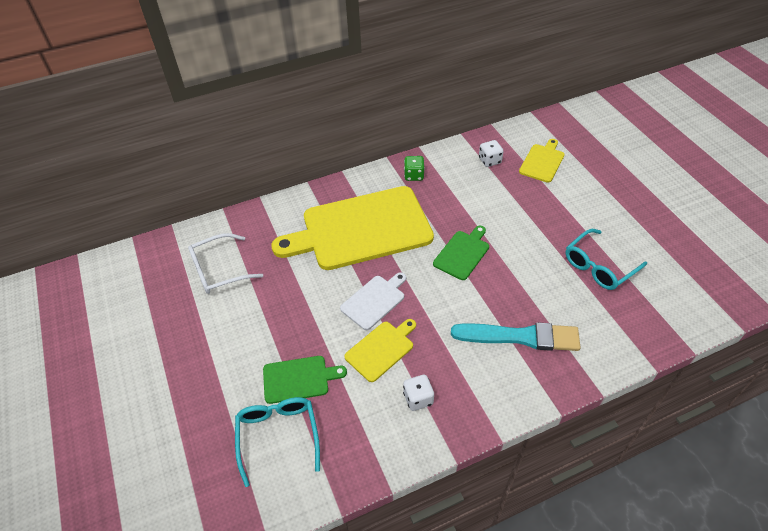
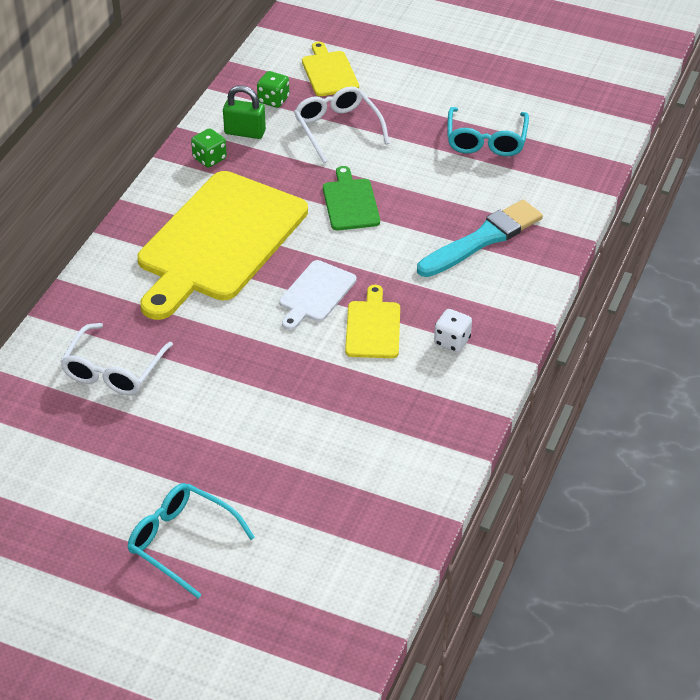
camera: 45 degrees left, 5 degrees down
turquoise glasses [235,397,320,487] -> turquoise glasses moved to [128,483,255,598]
green cutting board [263,356,347,404] -> none
white cutting board [340,272,406,330] -> white cutting board turned 150 degrees counterclockwise [279,260,357,330]
white dice [479,140,504,167] -> green dice [257,71,289,108]
none -> green padlock [223,85,266,139]
none -> white glasses [294,86,389,163]

